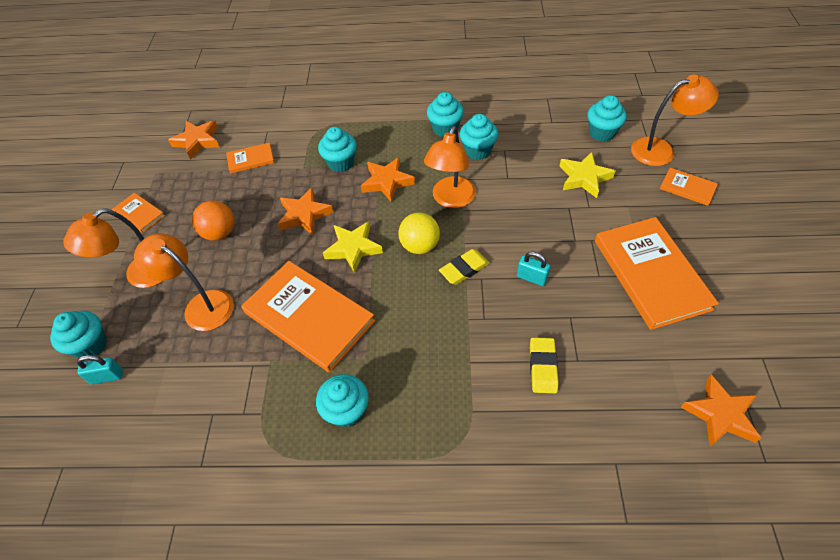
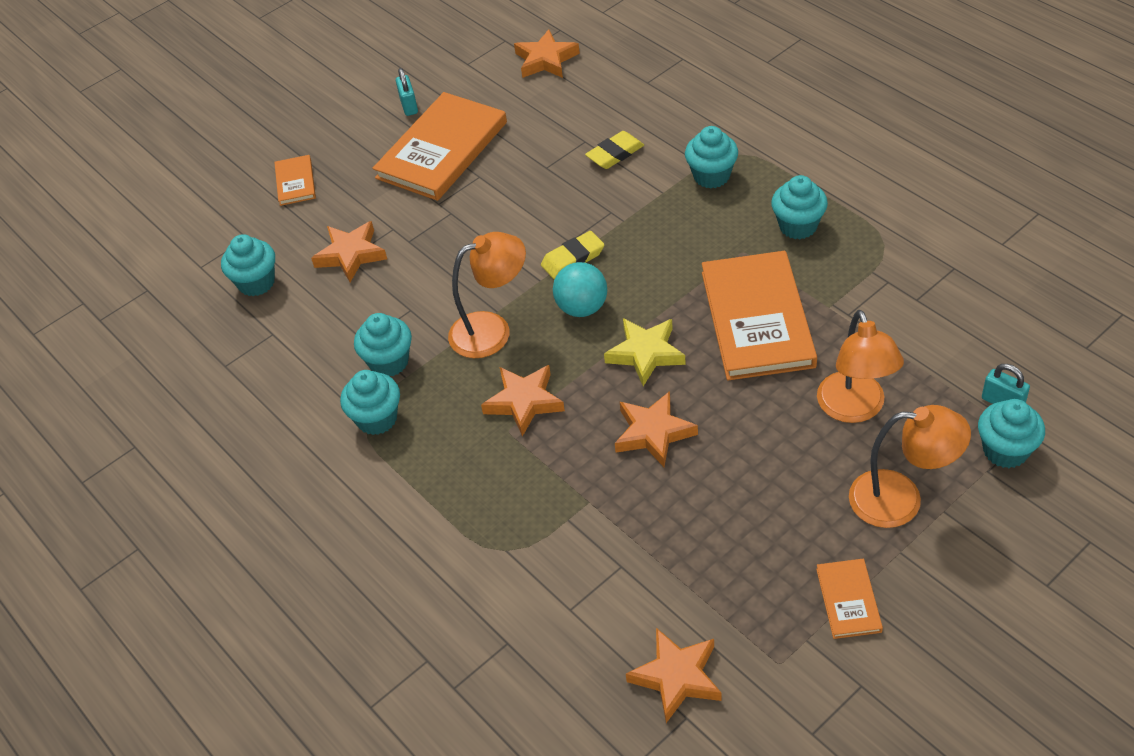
camera: 130 degrees left, 5 degrees down
orange ball [192,200,234,241] -> none
orange book [226,143,274,173] -> none
turquoise cupcake [318,127,357,172] -> turquoise cupcake moved to [685,126,738,188]
yellow ball [398,212,440,254] -> turquoise ball [553,262,607,317]
yellow eraser [439,249,490,285] -> yellow eraser turned 45 degrees counterclockwise [541,231,604,279]
turquoise padlock [517,252,551,286] -> turquoise padlock moved to [396,68,418,116]
yellow star [559,152,615,198] -> orange star [311,221,387,282]
orange lamp [631,75,719,166] -> none

